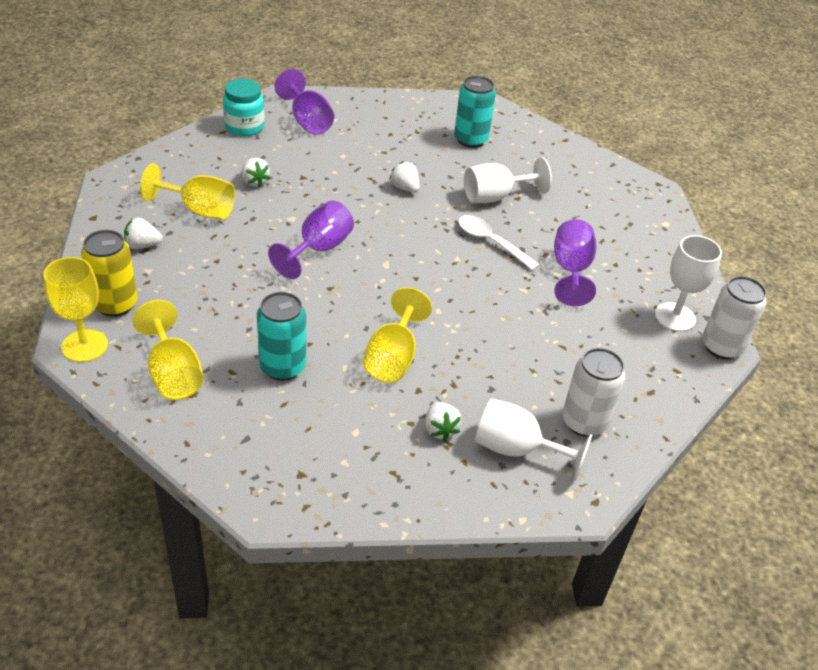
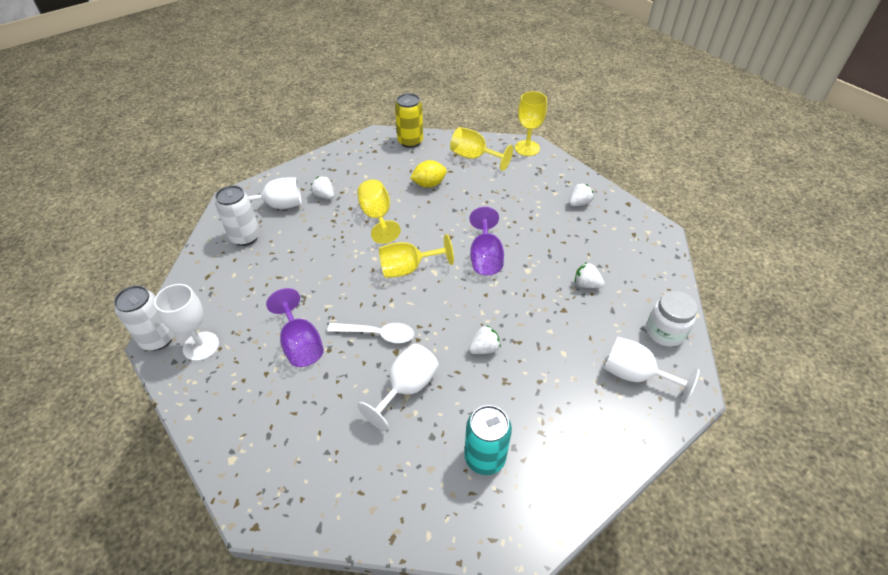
camera: 150 degrees right, 5 degrees up
yellow can [81,230,138,317] -> yellow can moved to [395,93,423,148]
yellow goblet [140,163,235,220] -> yellow goblet moved to [379,234,454,278]
turquoise jar [223,79,265,136] -> white jar [646,291,698,347]
turquoise can [257,292,306,381] -> yellow lemon [410,160,447,188]
purple goblet [275,69,334,135] -> white goblet [604,337,700,404]
white strawberry [390,161,420,193] -> white strawberry turned 45 degrees counterclockwise [469,325,501,354]

